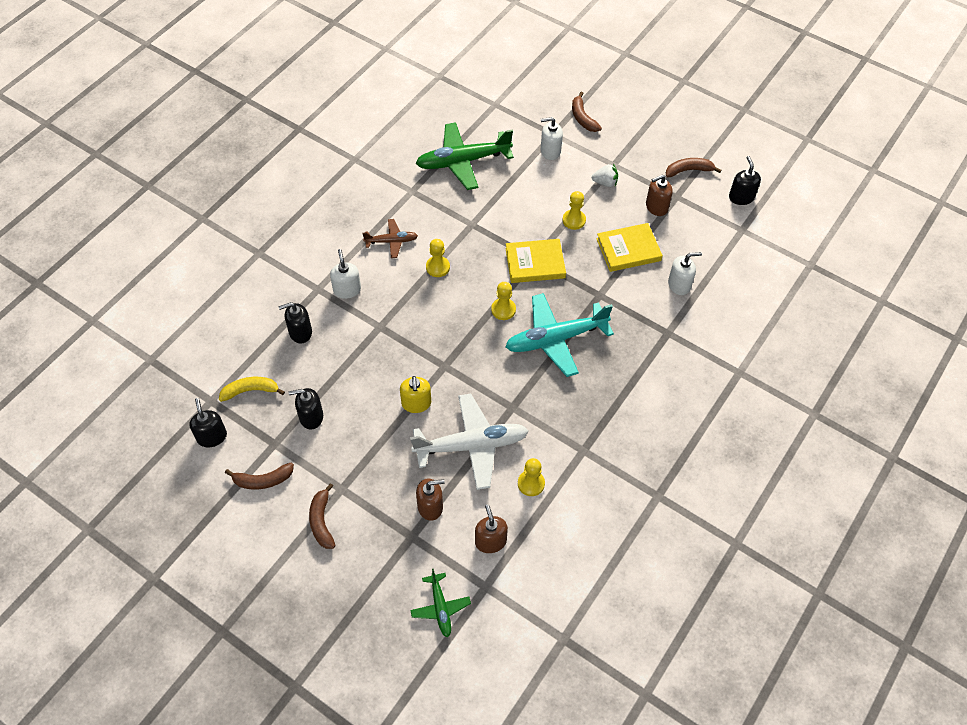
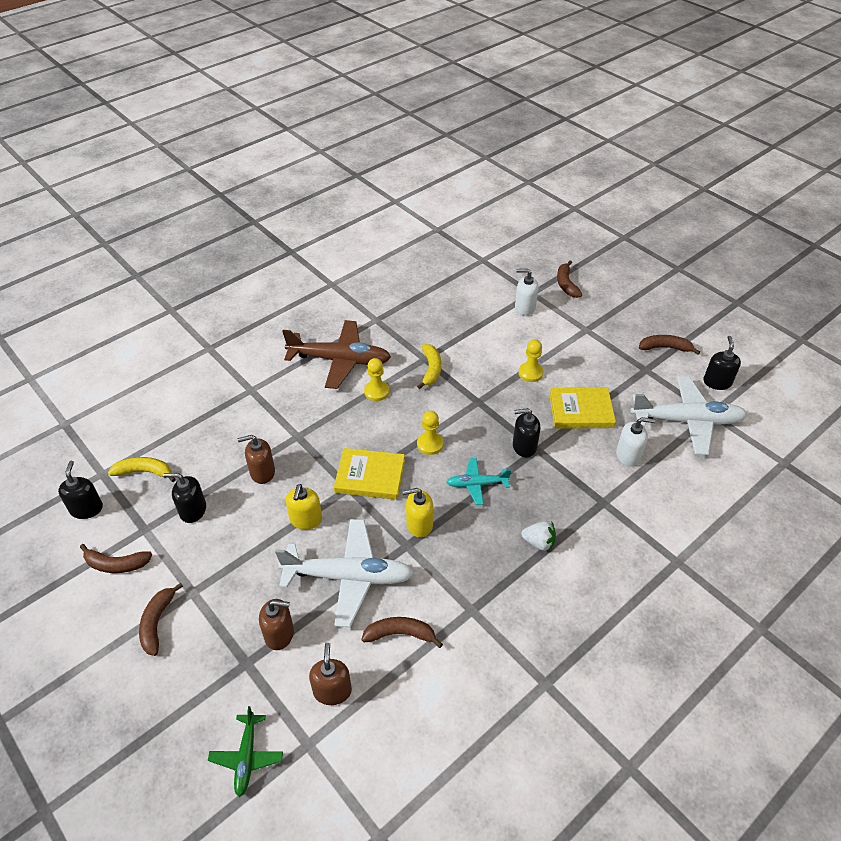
camera: 15 degrees right, 10 degrees down
black soap dispenser [278,302,312,344] -> black soap dispenser moved to [513,408,541,457]
white soap dispenser [330,249,361,299] -> none
brown plane [362,219,418,258] -> brown plane [282,320,391,389], size x1.91
green plane [416,122,514,190] -> none
yellow book [505,239,566,283] -> yellow book moved to [334,448,405,500]
turquoise plane [505,293,614,377] -> turquoise plane [447,458,511,505], size x0.52
yellow pawn [518,458,545,496] -> brown banana [362,617,443,648]
white strawberry [592,164,618,187] -> white strawberry moved to [521,521,556,552]
brown soap dispenser [646,174,673,216] -> brown soap dispenser moved to [238,435,275,484]
none -> yellow soap dispenser [402,488,433,538]
none -> yellow banana [417,344,441,389]
none -> white plane [631,376,748,455]

